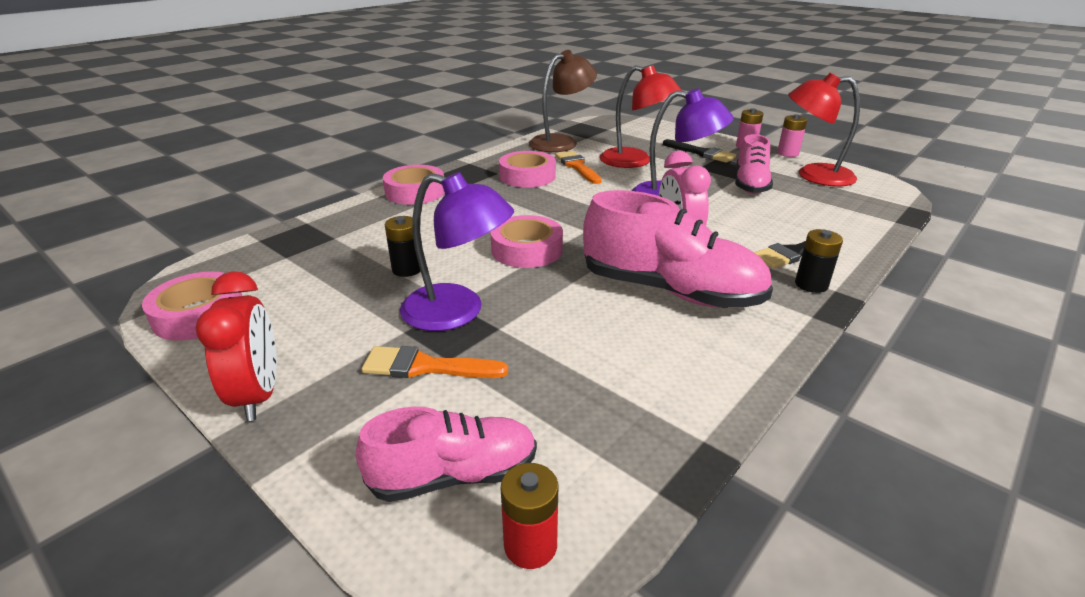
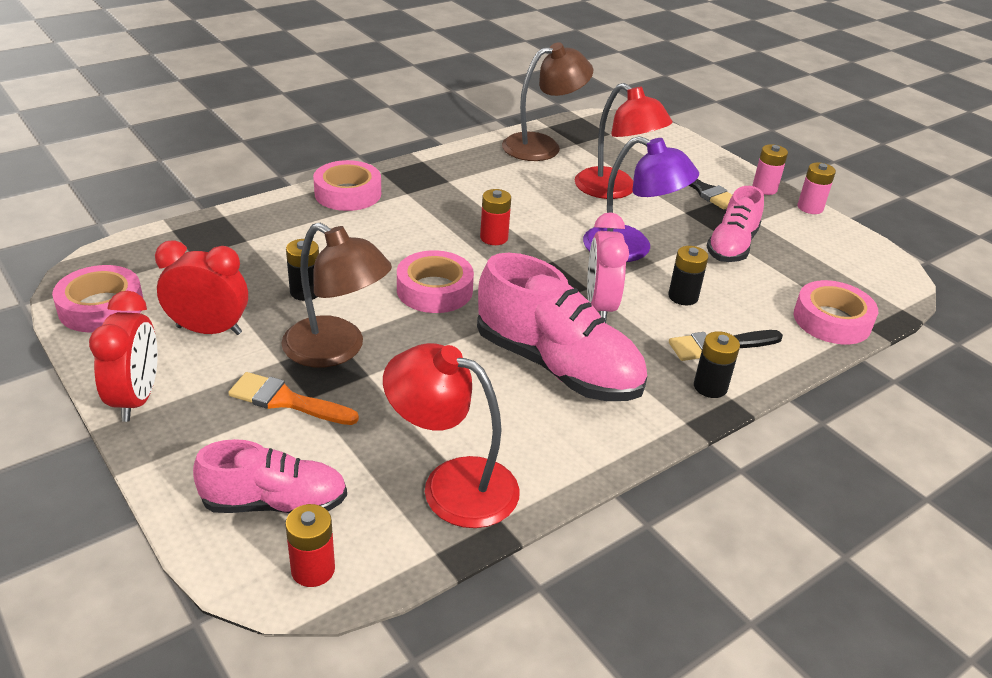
camera: 10 degrees right, 5 degrees up
purple lamp [400,172,514,331] -> brown lamp [281,223,392,368]
pink tape [499,151,556,188] -> pink tape moved to [794,280,878,345]
orange brush [555,151,602,184] -> none
red lamp [788,73,860,187] -> red lamp moved to [383,343,520,528]
none -> red clock [155,240,248,335]
none -> red battery [480,189,511,245]
none -> black battery [668,246,708,305]

